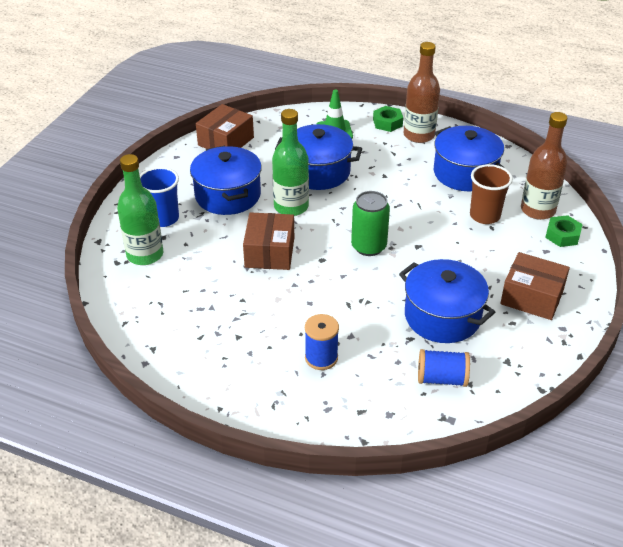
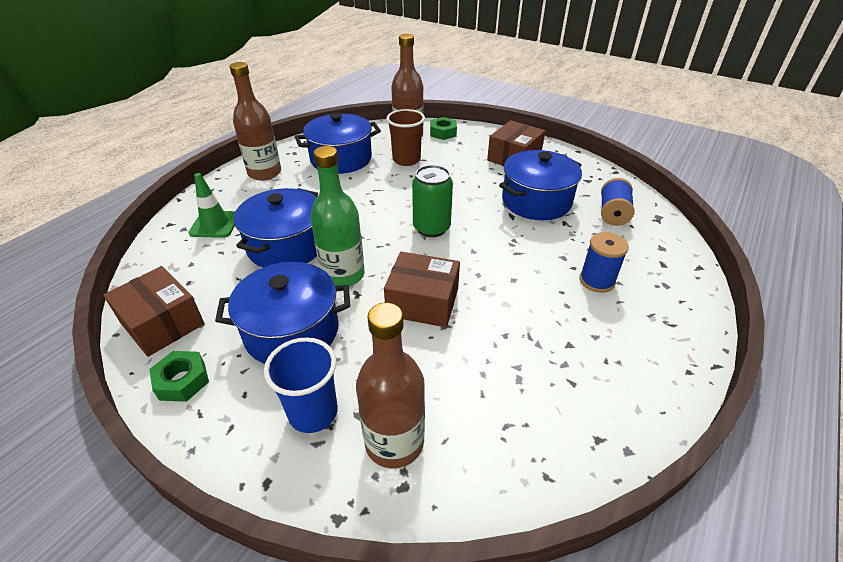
camera: 80 degrees left, 0 degrees up
green bottle [117,154,164,265] -> brown bottle [356,303,425,469]
green nut [373,106,403,132] -> green nut moved to [149,351,209,402]

